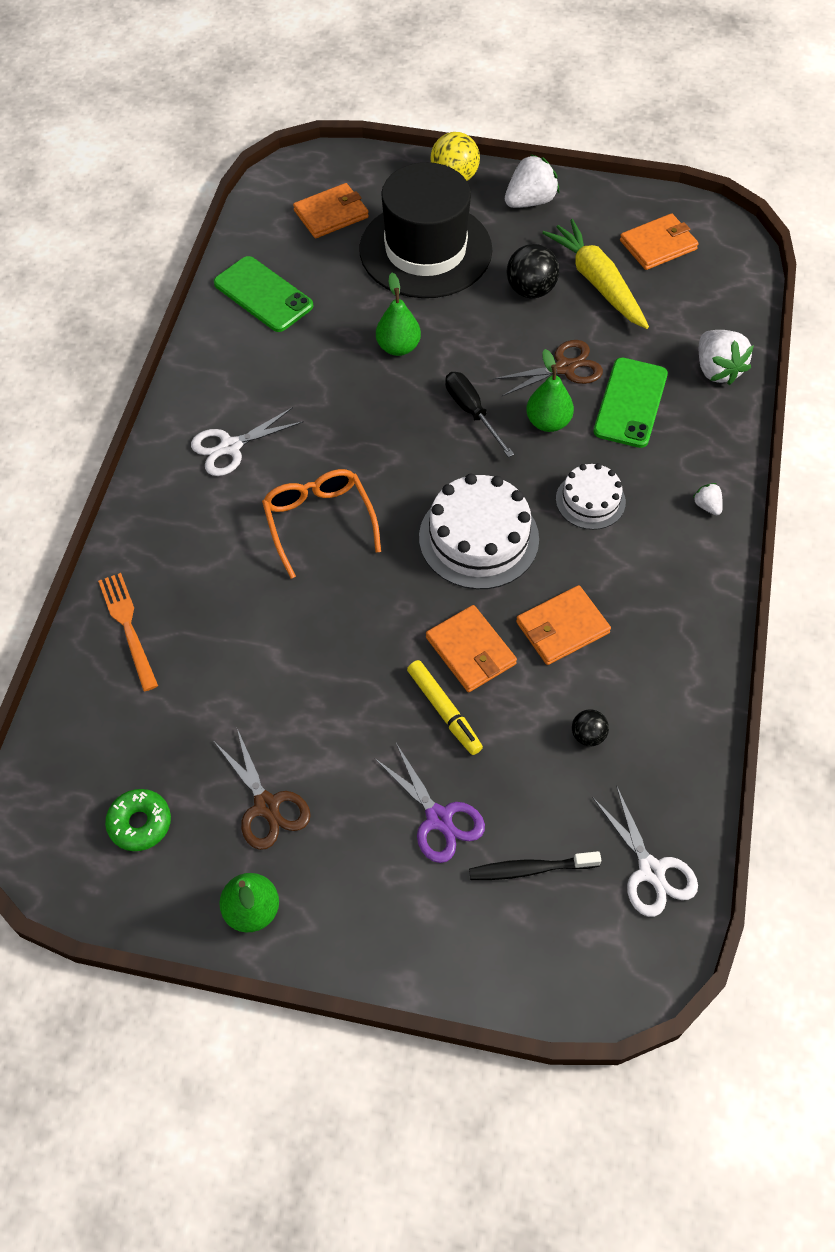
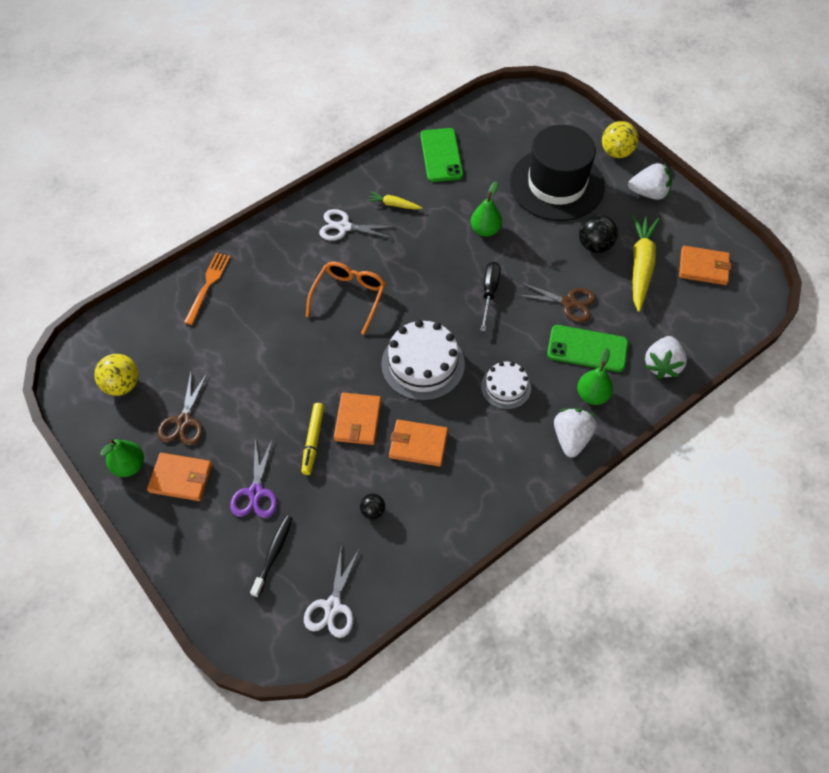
camera: 40 degrees right, 0 degrees up
green donut [105,789,171,851] -> yellow ball [94,354,139,396]
orange wallet [293,183,369,238] -> orange wallet moved to [147,453,212,501]
black toothbrush [469,851,601,880] -> black toothbrush turned 75 degrees clockwise [250,515,293,598]
green pear [526,349,574,432] -> green pear moved to [577,348,613,405]
green phone [594,357,668,448] -> green phone turned 45 degrees clockwise [547,325,628,372]
white strawberry [693,483,723,515] -> white strawberry [554,408,596,458], size x2.02
none -> yellow carrot [367,192,423,210]

